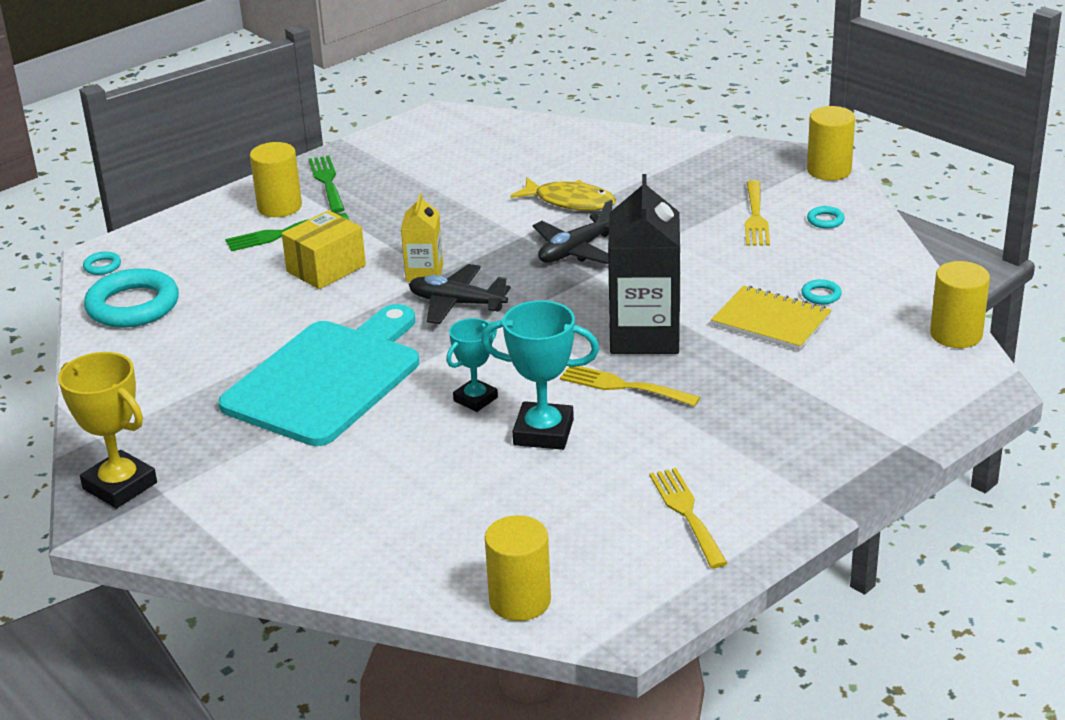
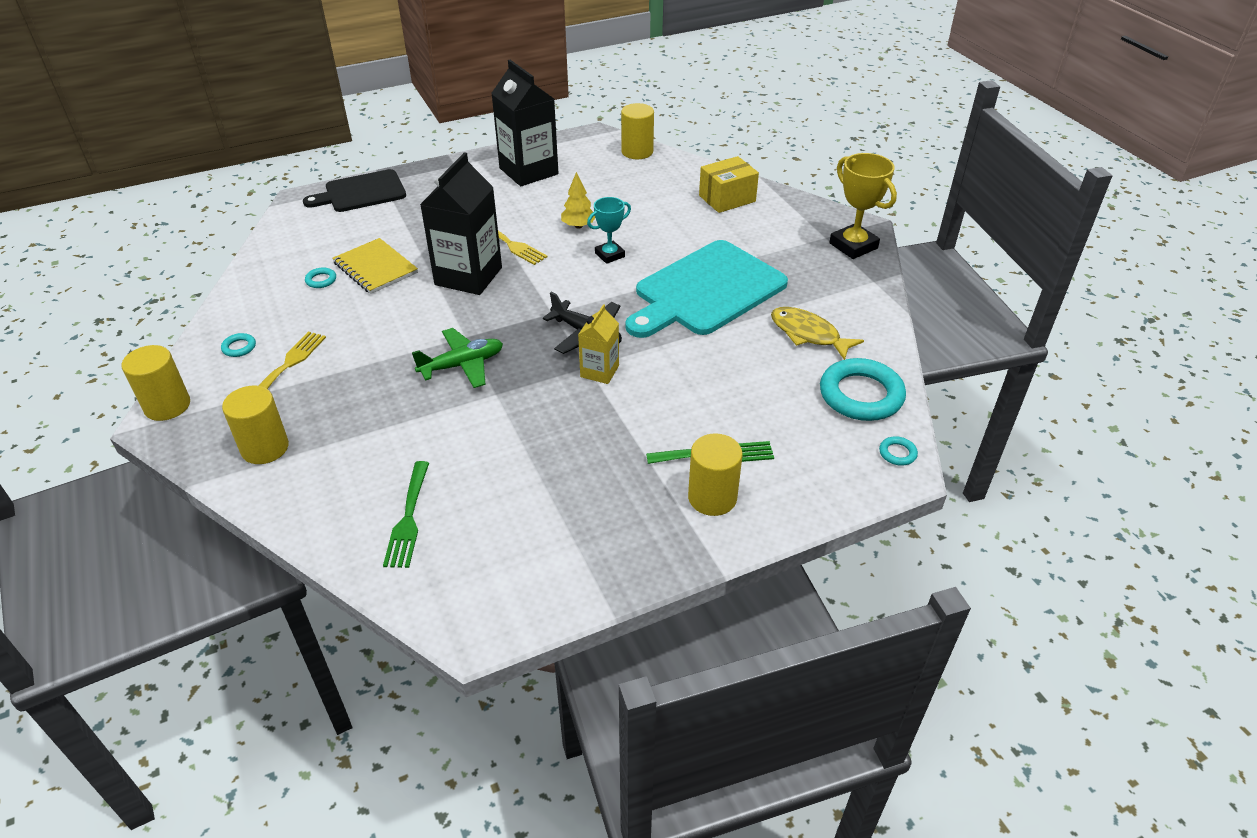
camera: 165 degrees left, 10 degrees up
yellow box [282,210,366,289] -> yellow box moved to [699,156,759,213]
green fork [308,156,345,213] -> green fork moved to [383,461,429,568]
turquoise trophy [481,300,599,450] -> yellow tree [561,172,595,229]
yellow fish [511,178,616,211] -> yellow fish moved to [771,307,864,360]
black plane [533,200,613,264] -> green plane [412,328,503,388]
yellow fork [649,468,728,568] -> black carton [491,60,558,186]
yellow cylinder [930,261,990,348] -> yellow cylinder moved to [222,386,289,464]
none -> black cutting board [303,169,406,212]

